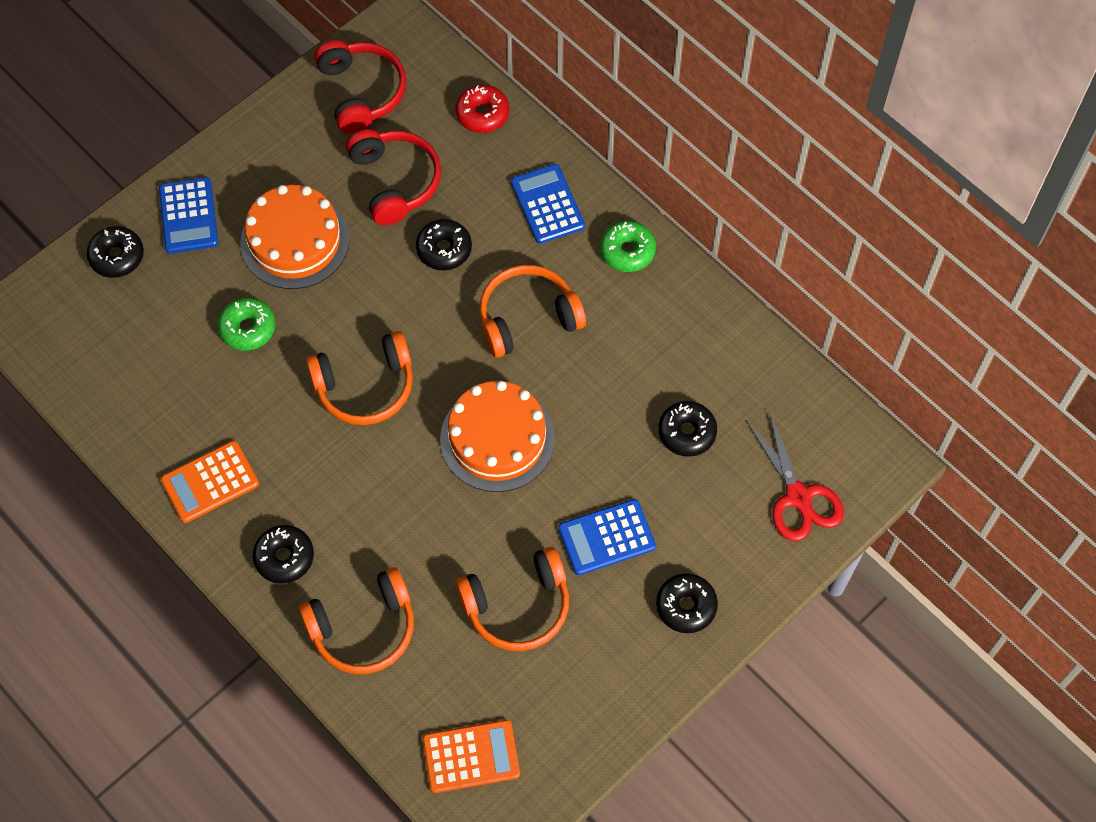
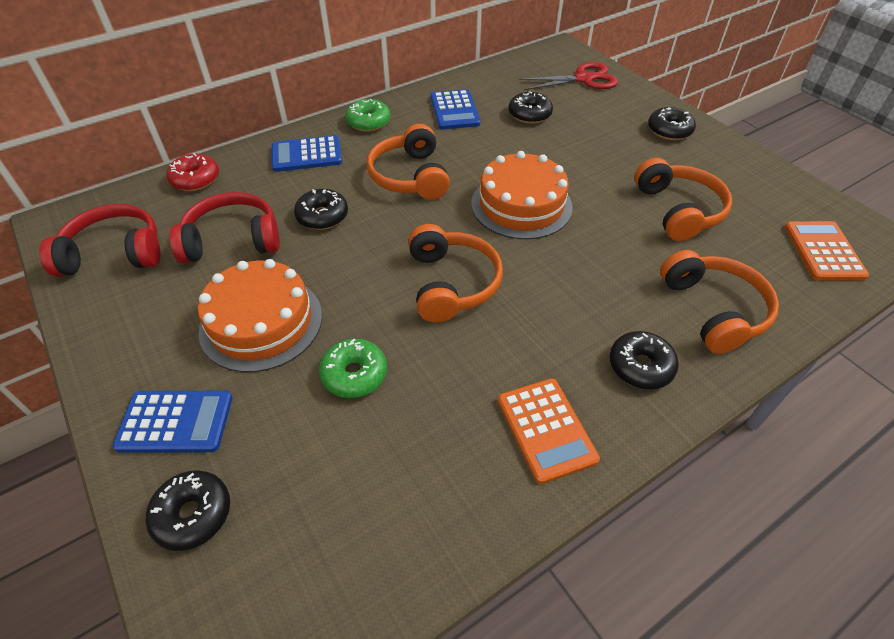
camera: 80 degrees left, 15 degrees down
blue calculator [558,499,656,575] -> blue calculator moved to [431,89,480,130]

